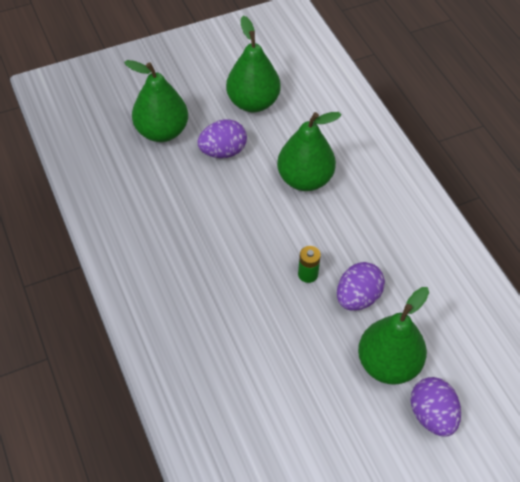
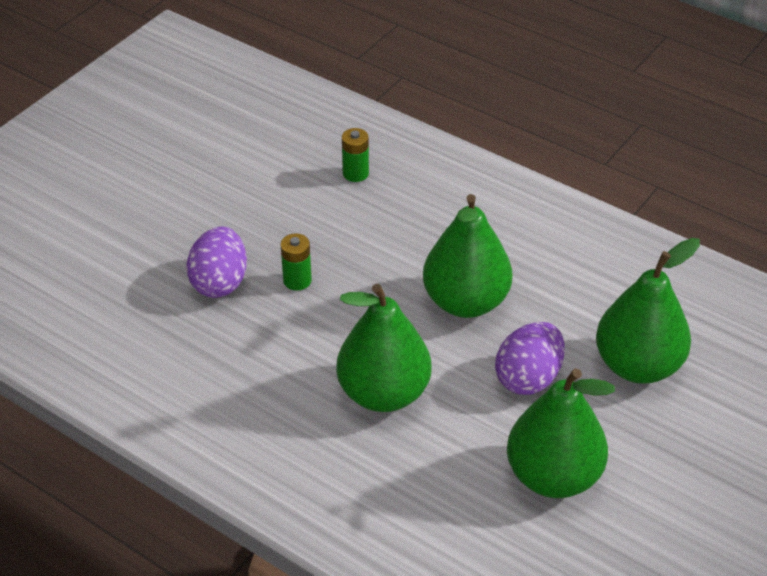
camera: 150 degrees right, 10 degrees down
green pear [358,287,429,385] -> green pear moved to [423,194,512,318]
purple egg [411,377,461,436] -> none
none -> green battery [342,128,369,182]

